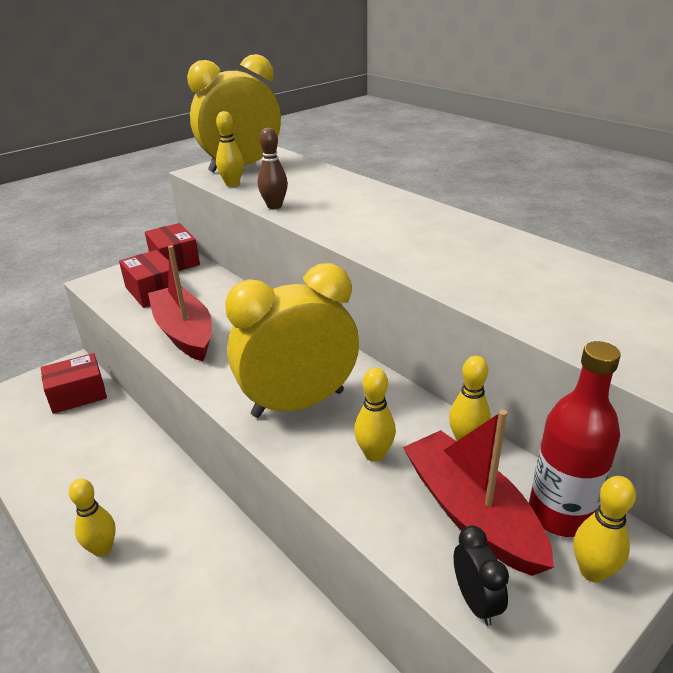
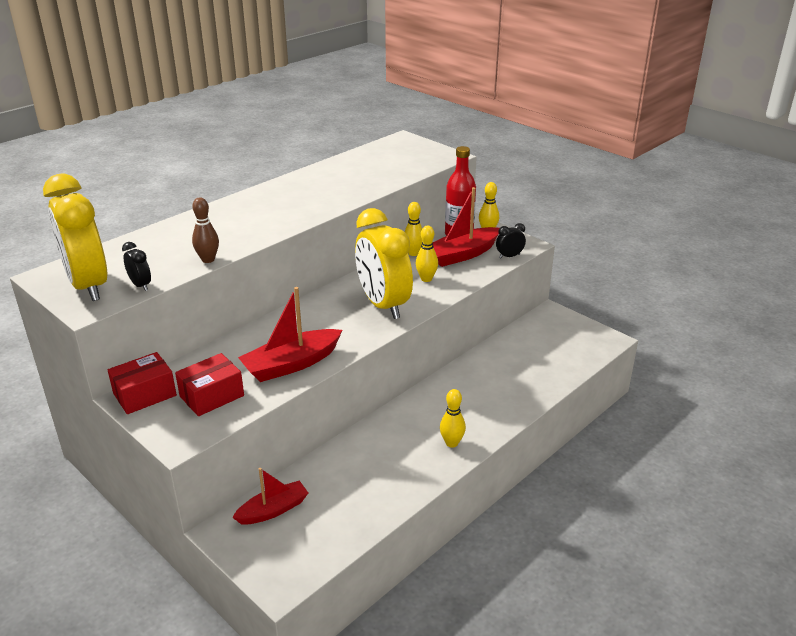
camera: 95 degrees left, 0 degrees up
red box [41,353,107,414] -> red boat [232,468,308,524]
yellow bowling pin [216,111,244,187] -> black clock [122,242,151,291]

